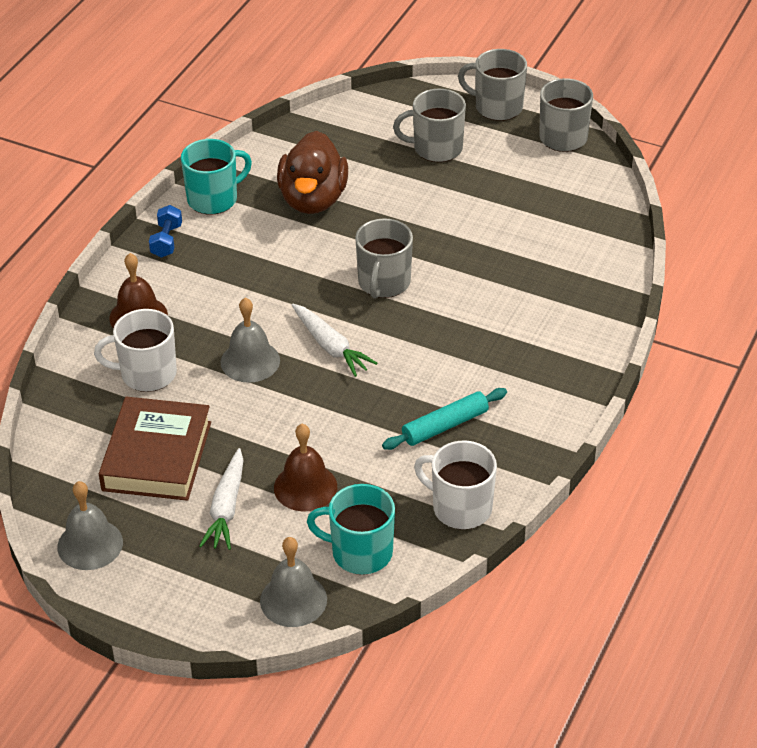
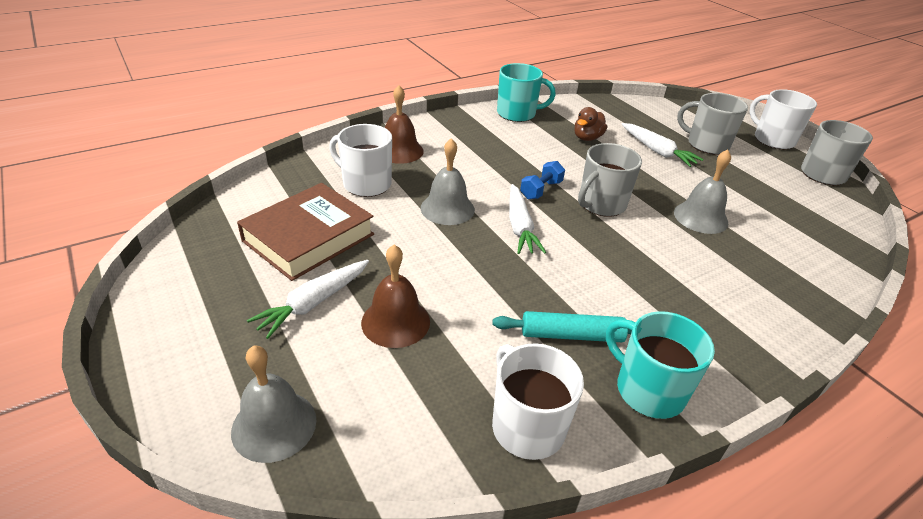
camera: 30 degrees right, 5 degrees down
grey bell [57,481,123,570] -> grey bell moved to [674,150,731,234]
blue dumbbell [149,205,182,258] -> blue dumbbell moved to [520,161,565,199]
brown duck [277,131,348,214] -> brown duck [574,107,607,141], size x0.52
turquoise mug [307,484,395,575] -> turquoise mug moved to [606,311,715,419]
grey mug [458,49,527,121] -> white mug [749,89,817,149]
none -> white carrot [621,123,704,167]

